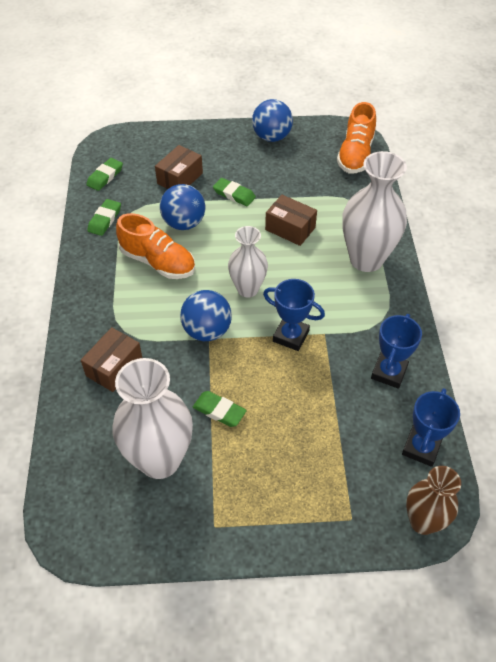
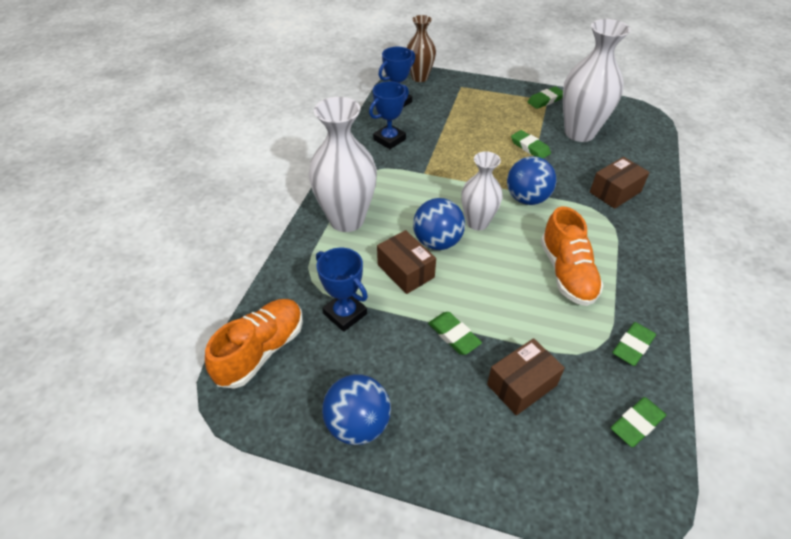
camera: 160 degrees left, 5 degrees down
orange shoe [116,213,195,279] -> orange shoe turned 150 degrees counterclockwise [541,207,603,306]
blue ball [160,184,205,230] -> blue ball moved to [413,198,465,250]
blue trophy [263,279,325,351] -> blue trophy moved to [316,248,368,332]
none -> green eraser [528,86,563,109]

